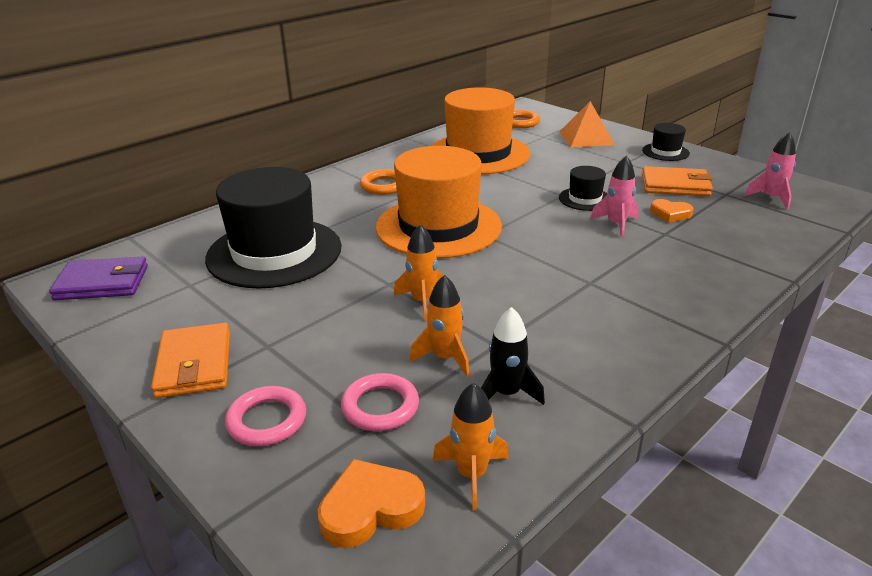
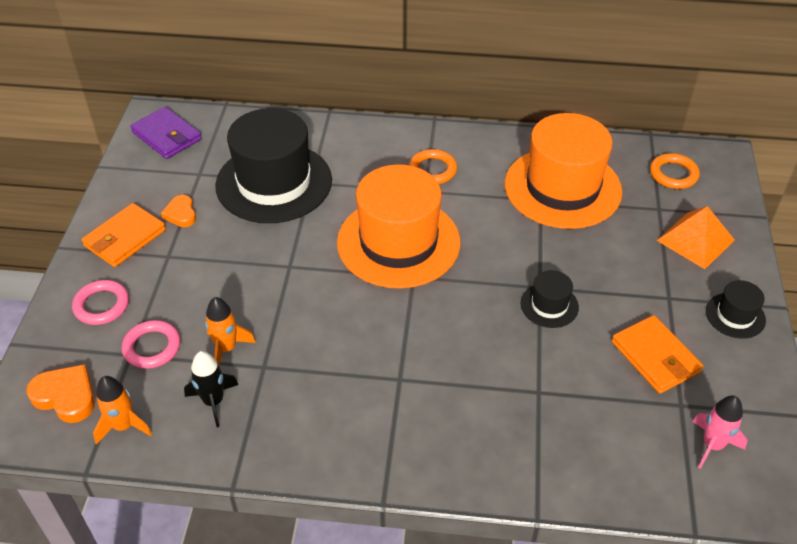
camera: 50 degrees right, 15 degrees up
orange rocket [394,224,443,321] -> none
pink rocket [590,155,638,238] -> none
orange heart [650,199,694,223] -> orange heart moved to [161,195,196,227]

